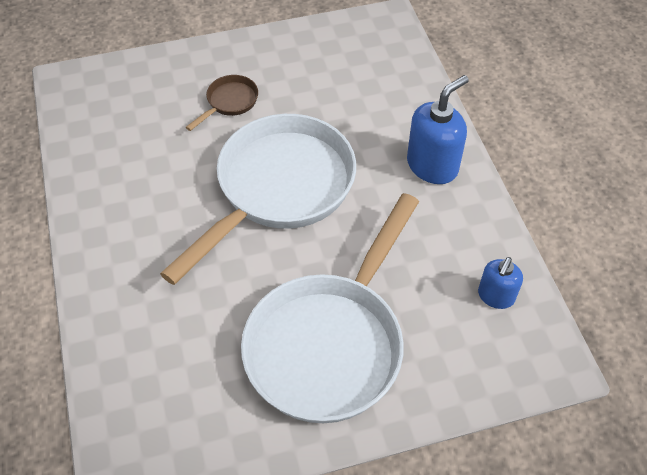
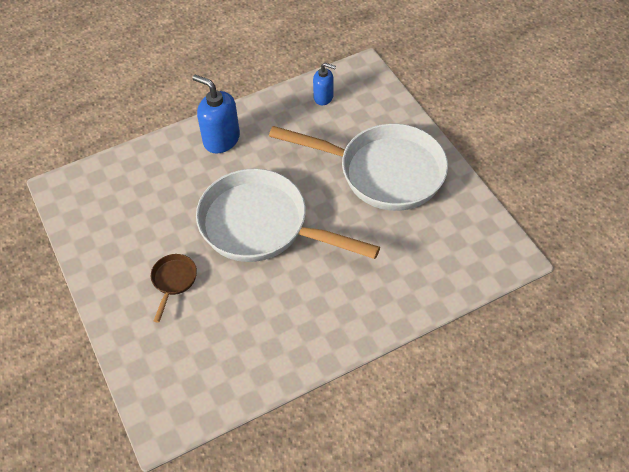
camera: 100 degrees left, 0 degrees up
brown pan [186,75,258,131] -> brown pan turned 75 degrees clockwise [151,254,197,323]

